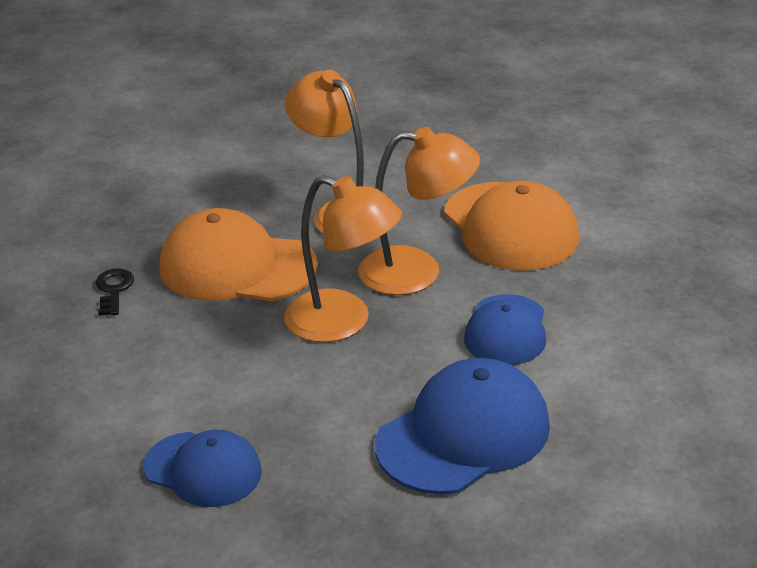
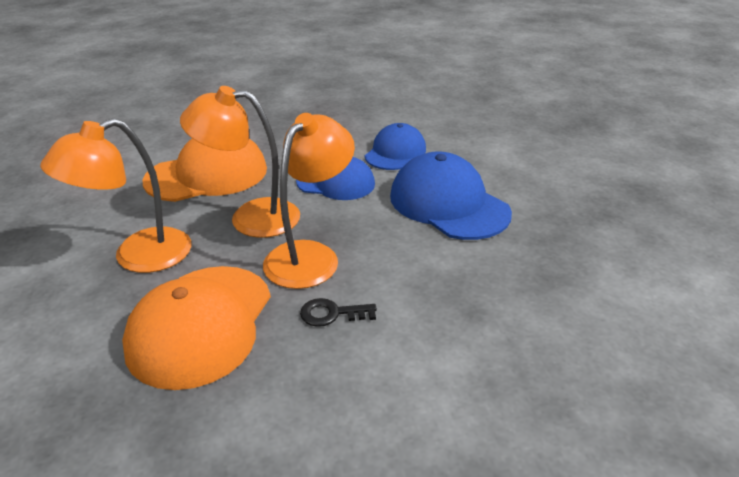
camera: 90 degrees left, 0 degrees up
black key [96,269,134,316] -> black key moved to [300,298,377,327]
blue cap [143,430,262,507] -> blue cap moved to [365,123,426,170]
orange lamp [358,127,480,295] -> orange lamp turned 90 degrees counterclockwise [180,86,300,238]

